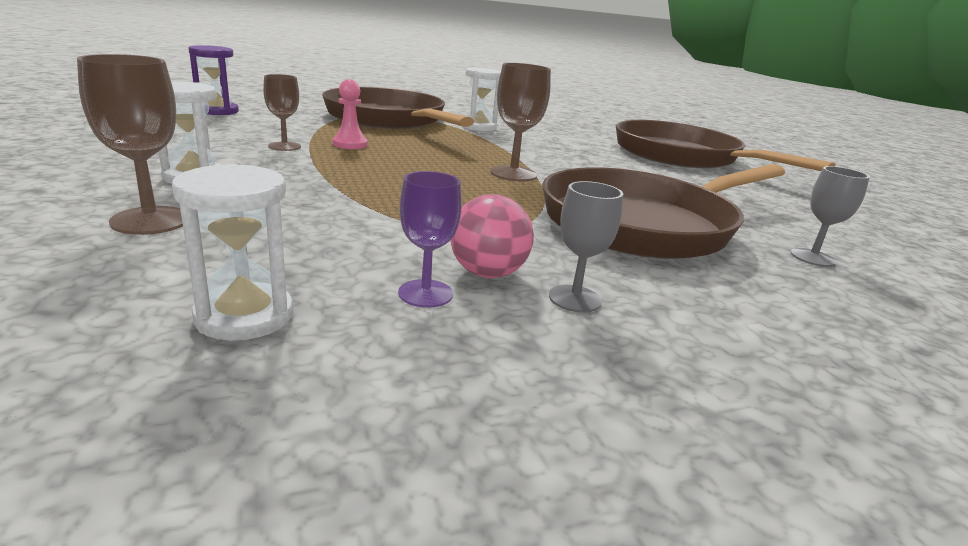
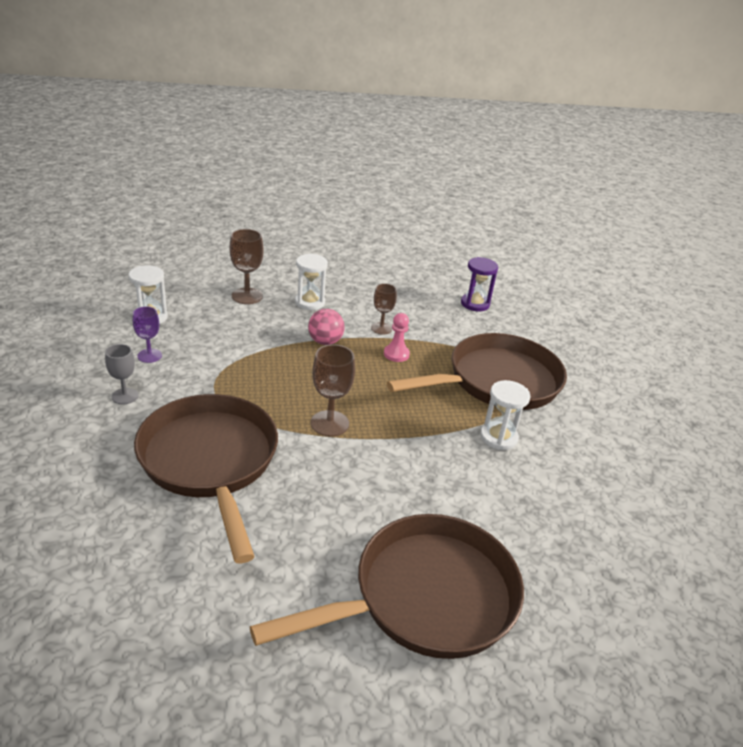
camera: 100 degrees right, 10 degrees up
pink ball [450,194,534,278] -> pink ball moved to [308,309,345,345]
grey goblet [791,166,870,267] -> none

